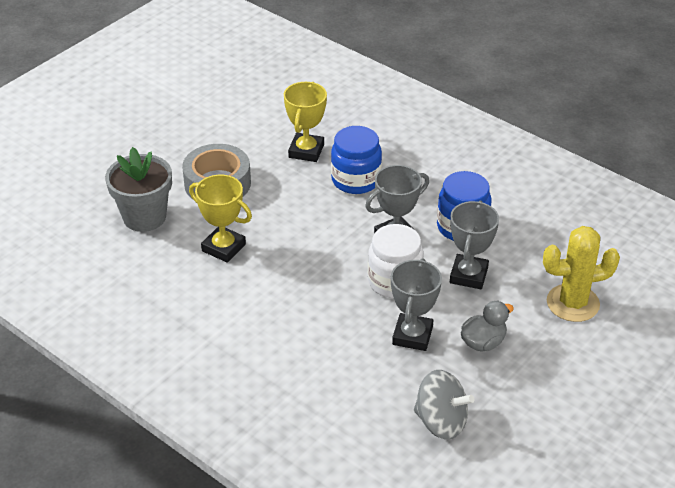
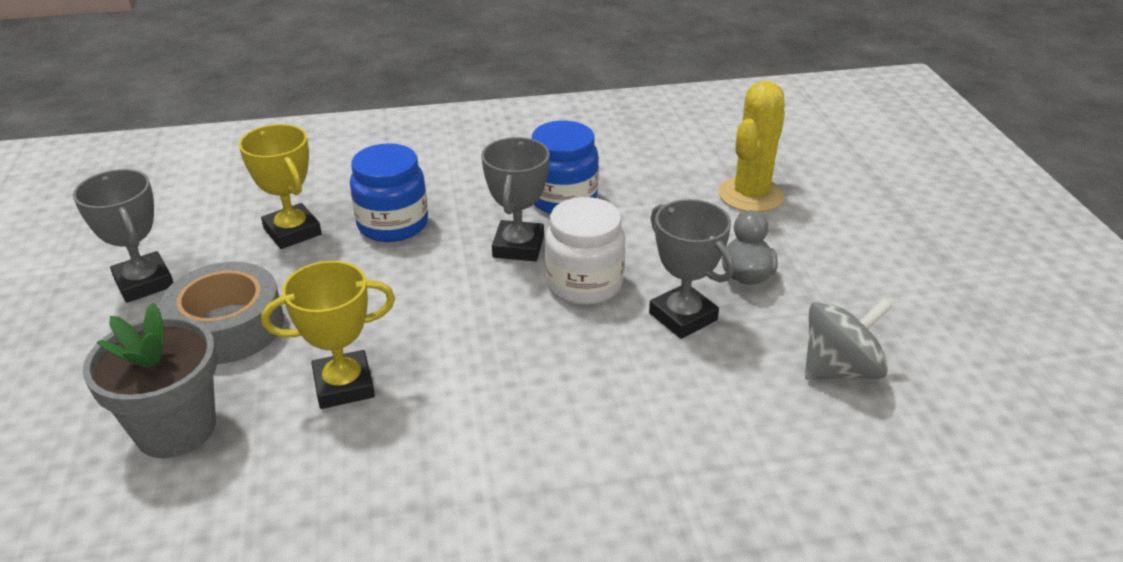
camera: 50 degrees left, 5 degrees down
grey trophy [450,201,499,289] -> grey trophy moved to [73,169,173,303]

